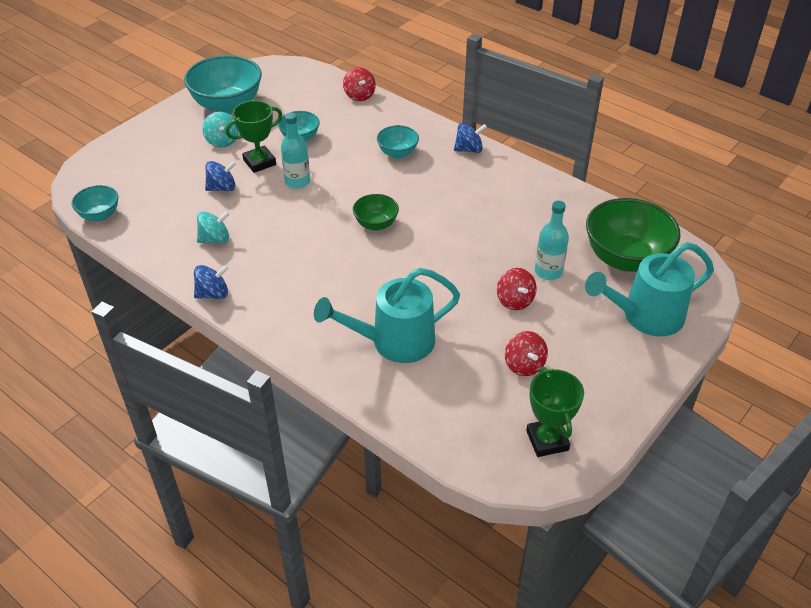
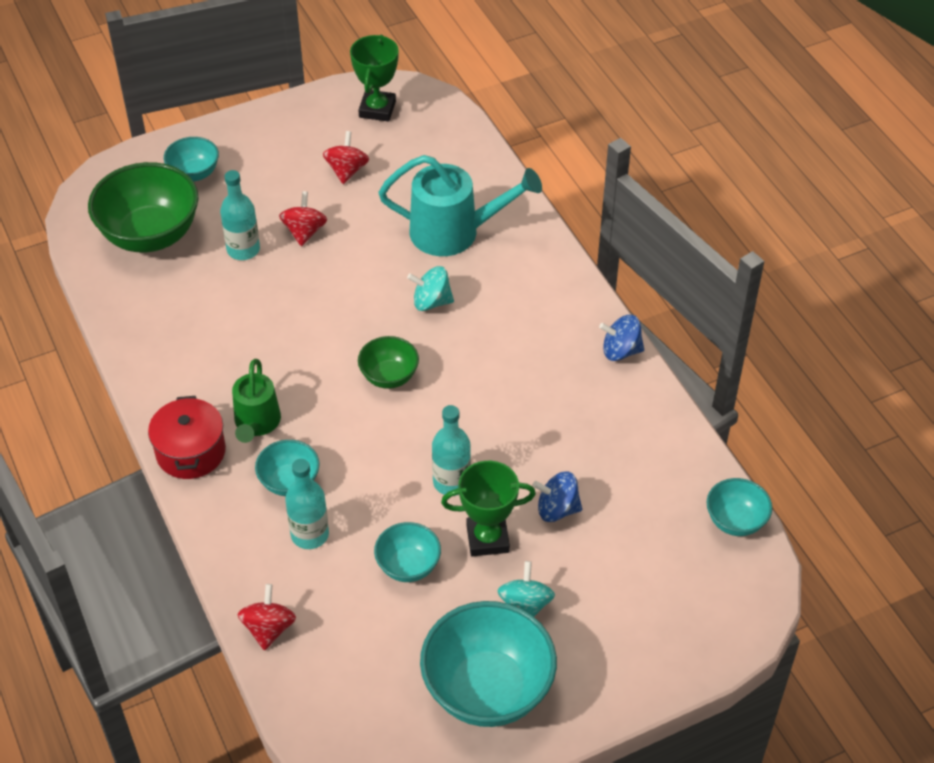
camera: 155 degrees left, 5 degrees up
turquoise spinning top [197,211,230,243] -> turquoise spinning top moved to [407,266,454,311]
blue spinning top [454,123,487,153] -> red pot [148,396,226,479]
turquoise watering can [585,242,714,336] -> turquoise bowl [164,137,219,181]
none -> green watering can [232,359,281,443]
none -> turquoise bottle [285,459,329,549]

